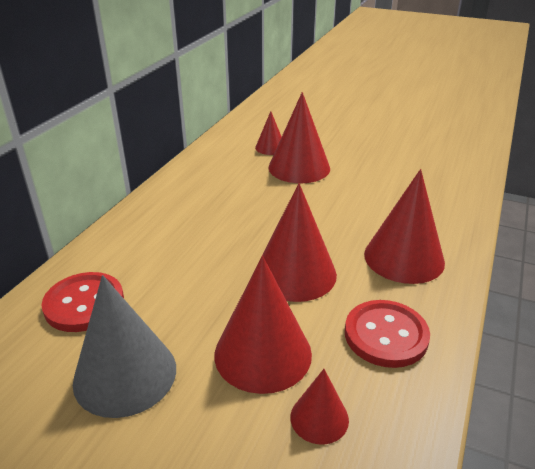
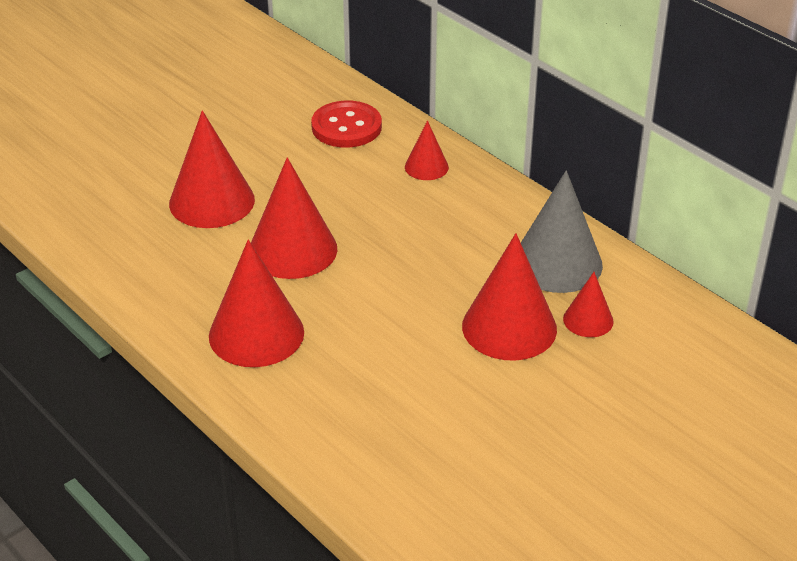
camera: 115 degrees right, 5 degrees up
grey cone [73,275,176,418] -> grey cone moved to [521,170,603,293]
red cone [290,369,349,445] -> red cone moved to [405,120,449,180]
red button [345,300,430,368] -> none

